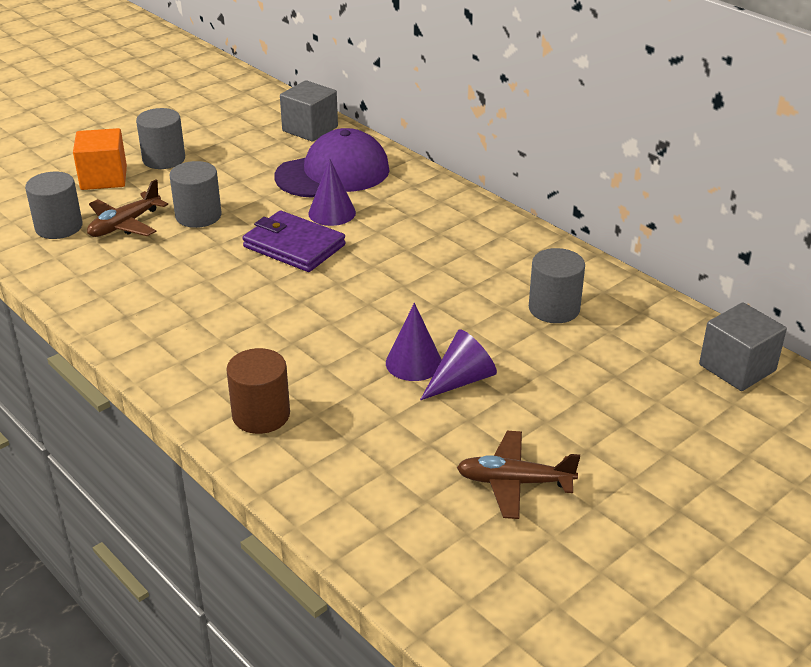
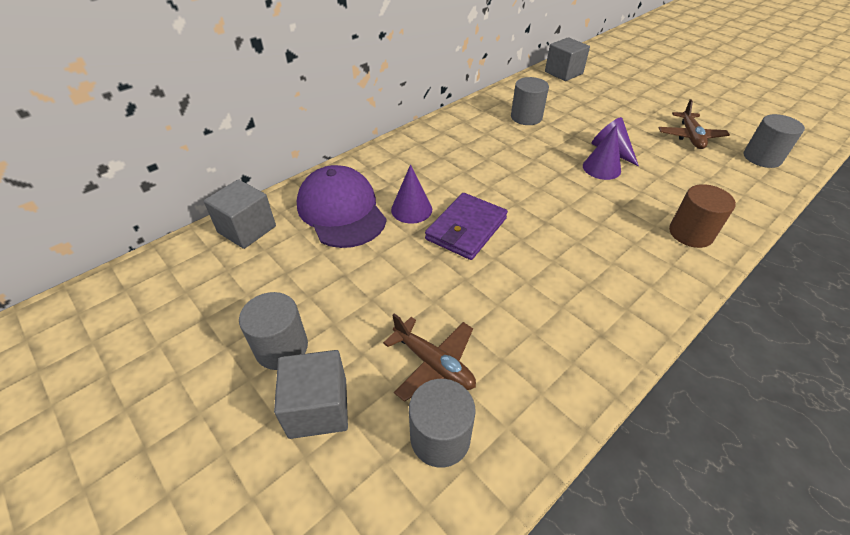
camera: 90 degrees left, 10 degrees up
orange cube [73,128,127,190] -> grey cube [274,350,348,439]
grey cylinder [170,161,222,228] -> grey cylinder moved to [744,114,805,168]

